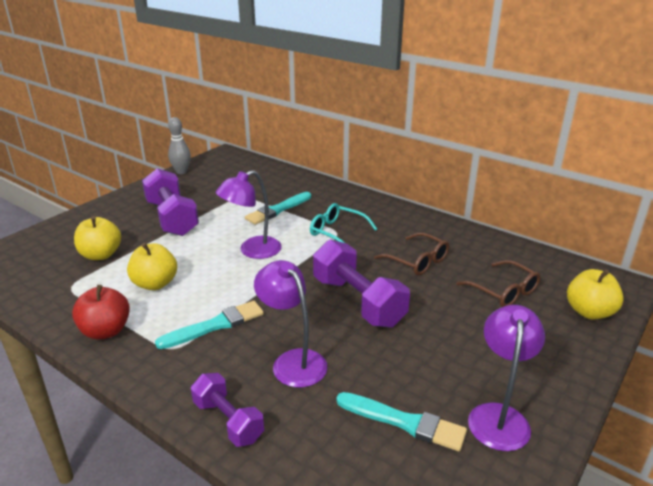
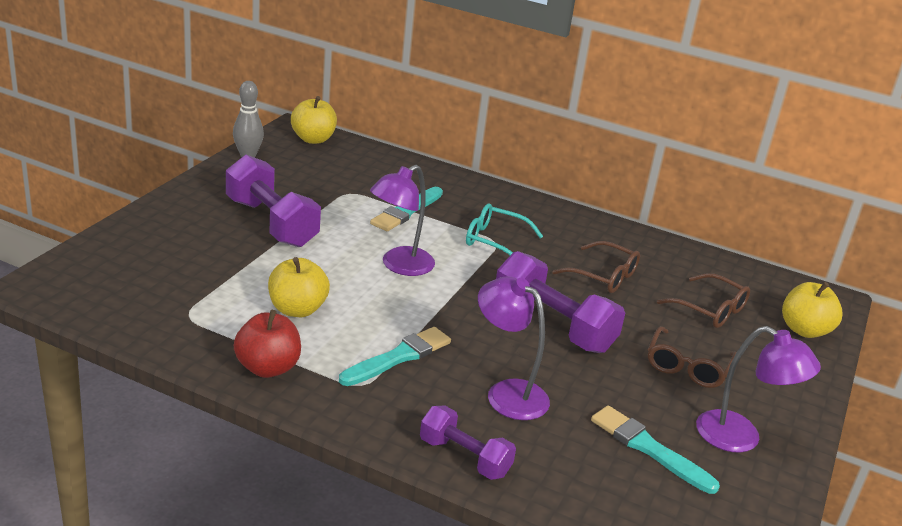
camera: 15 degrees left, 0 degrees up
yellow apple [74,216,121,260] -> yellow apple moved to [291,96,337,144]
turquoise brush [336,392,467,451] -> turquoise brush turned 150 degrees counterclockwise [591,405,720,494]
purple lamp [468,305,545,451] -> purple lamp turned 120 degrees clockwise [696,326,821,453]
none -> brown glasses [648,326,737,388]

